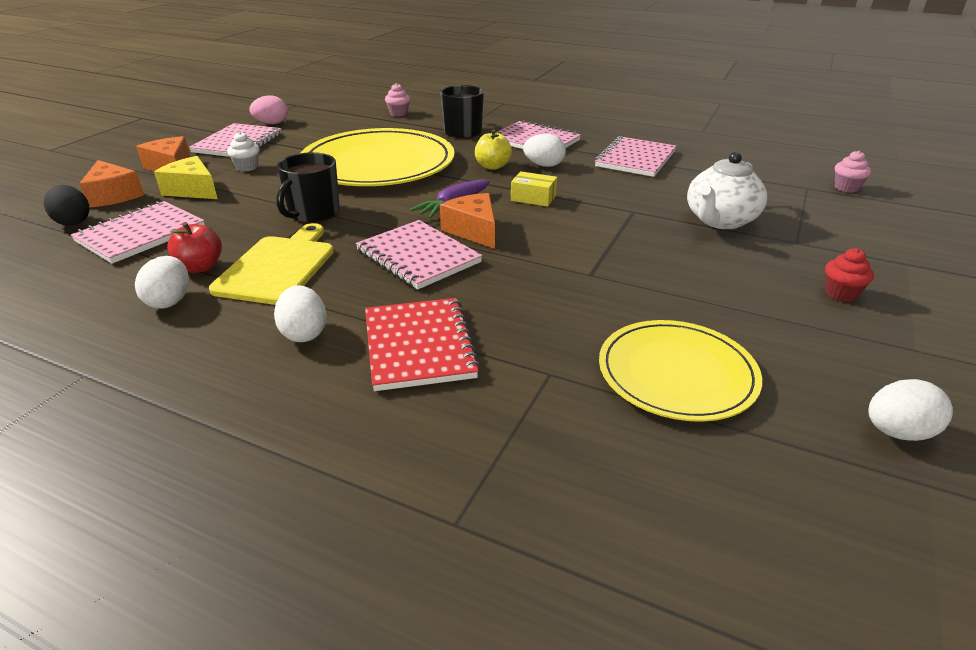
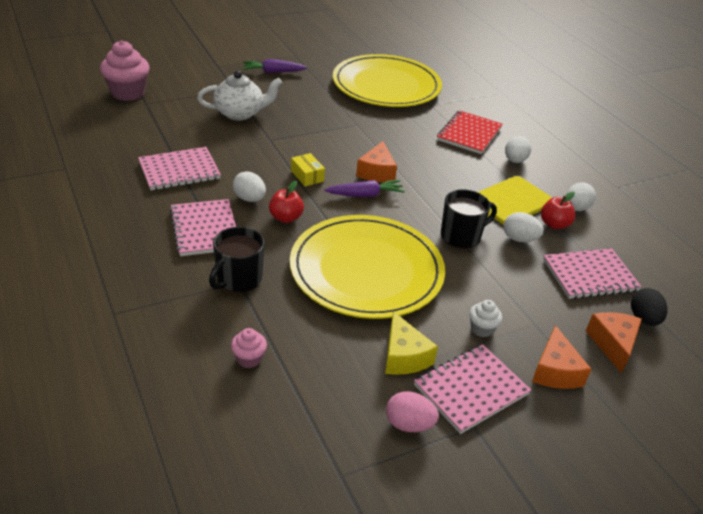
camera: 145 degrees left, 5 degrees up
yellow cheese [154,156,218,199] -> yellow cheese moved to [385,311,438,375]
pink notebook [356,220,483,290] -> none
yellow apple [475,129,512,170] -> red apple [269,181,304,223]
yellow plate [599,320,762,422] -> yellow plate [333,54,442,107], size x1.66
red cupcake [825,248,874,302] -> purple carrot [243,59,307,73]
pink cupcake [835,150,871,193] -> pink cupcake [100,40,150,101], size x2.02
white egg [868,379,953,441] -> white egg moved to [503,212,544,242]

